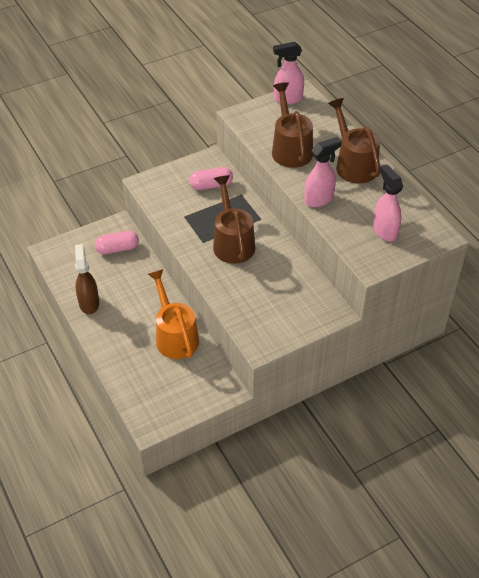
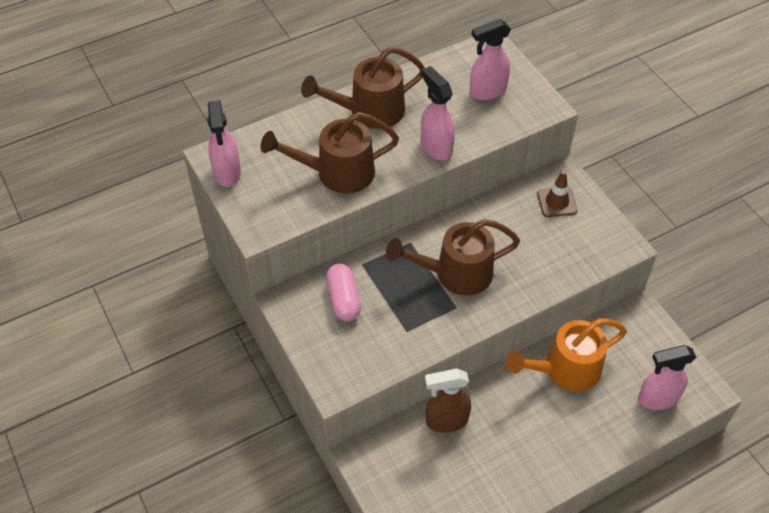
camera: 90 degrees left, 5 degrees up
brown spray bottle [75,244,99,314] -> brown spray bottle moved to [425,368,471,433]
pink capsule [95,231,139,254] -> none
none -> brown traffic cone [537,171,577,217]
none -> pink spray bottle [638,345,697,410]

